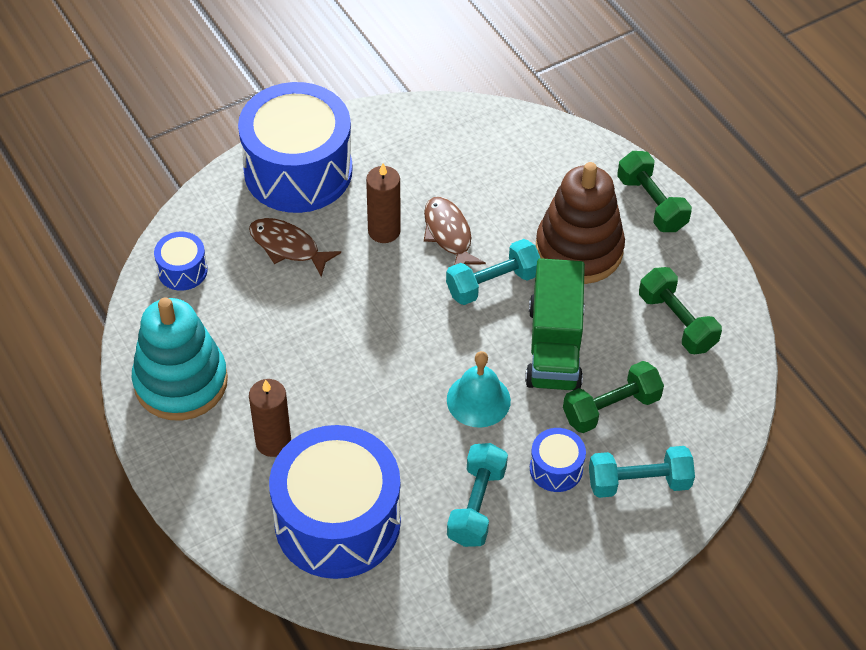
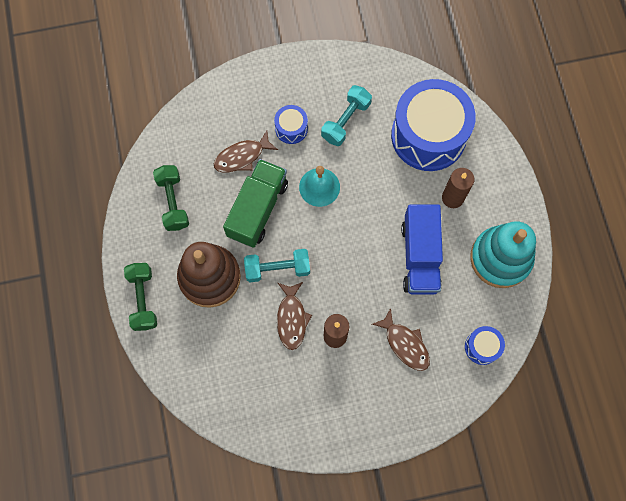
camera: 160 degrees left, 20 degrees up
blue drum [238,82,353,213] -> none
green dumbbell [563,361,664,433] -> brown fish [214,131,278,172]
turquoise dumbbell [589,446,695,498] -> none
none -> blue truck [401,205,443,294]

